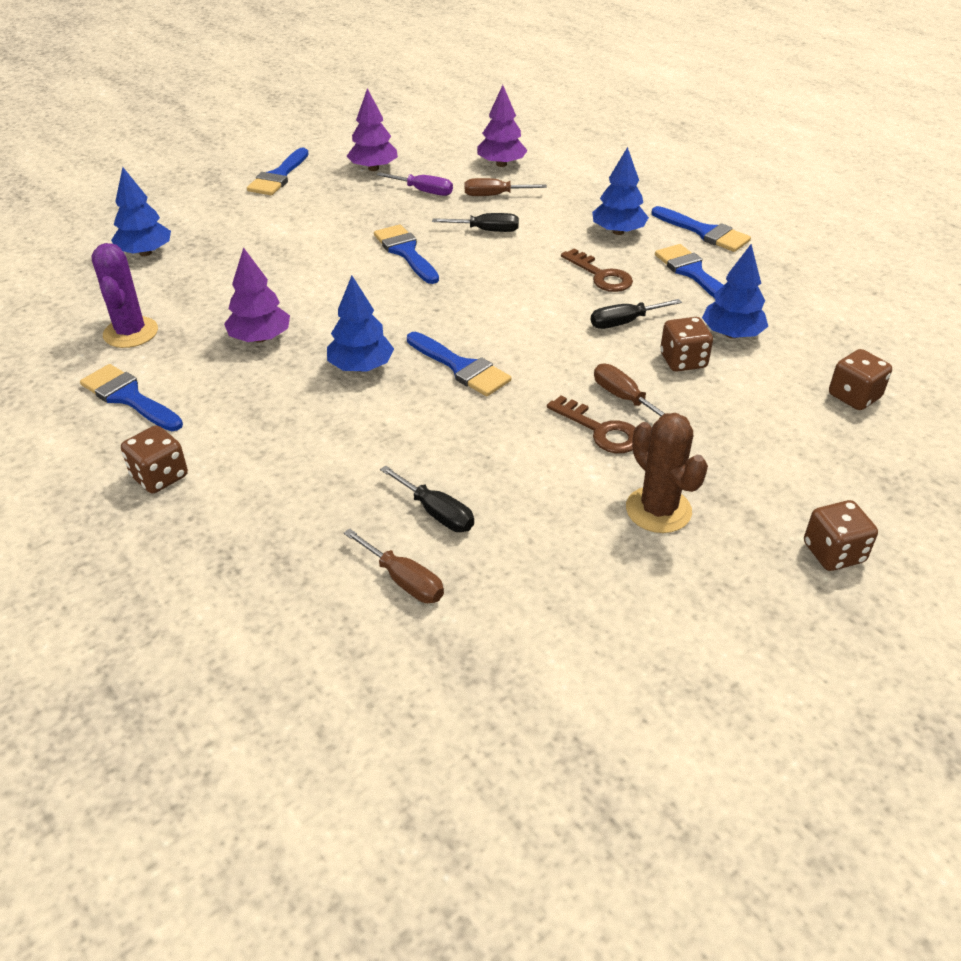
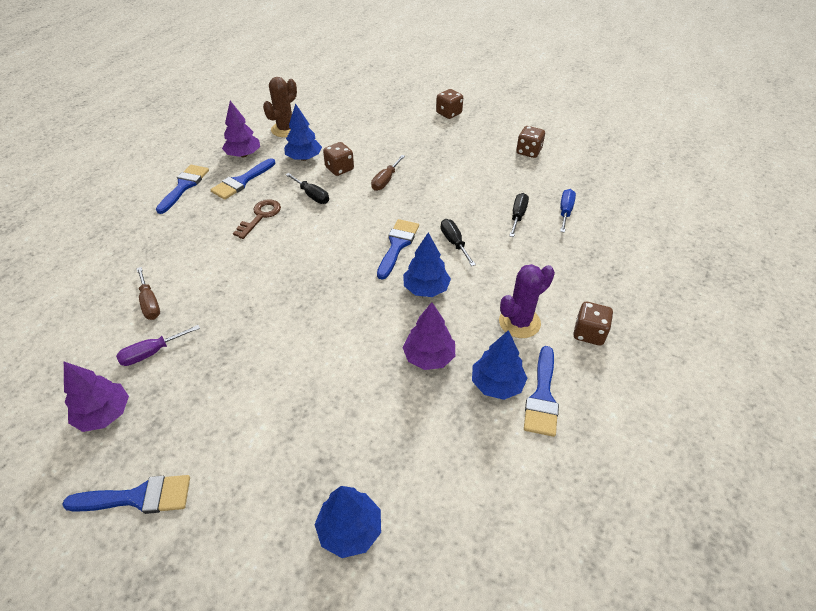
camera: 115 degrees left, 5 degrees up
purple cactus [91,243,158,348] -> purple cactus moved to [499,264,555,338]
brown screwdriver [344,528,444,603] -> blue screwdriver [560,189,576,233]
blue brush [374,224,439,284] -> none
purple screwdriver [377,172,453,196] -> purple screwdriver turned 120 degrees counterclockwise [116,325,200,366]
black screwdriver [432,213,519,232] -> black screwdriver moved to [441,219,476,266]
purple tree [477,85,528,167] -> purple tree moved to [222,101,260,157]
brown key [547,396,635,453] -> none
blue tree [592,147,649,235] -> blue tree moved to [472,330,527,400]
brown cactus [626,413,708,533] -> brown cactus moved to [263,77,297,137]
brown dice [829,349,892,410] -> brown dice moved to [516,126,545,158]

